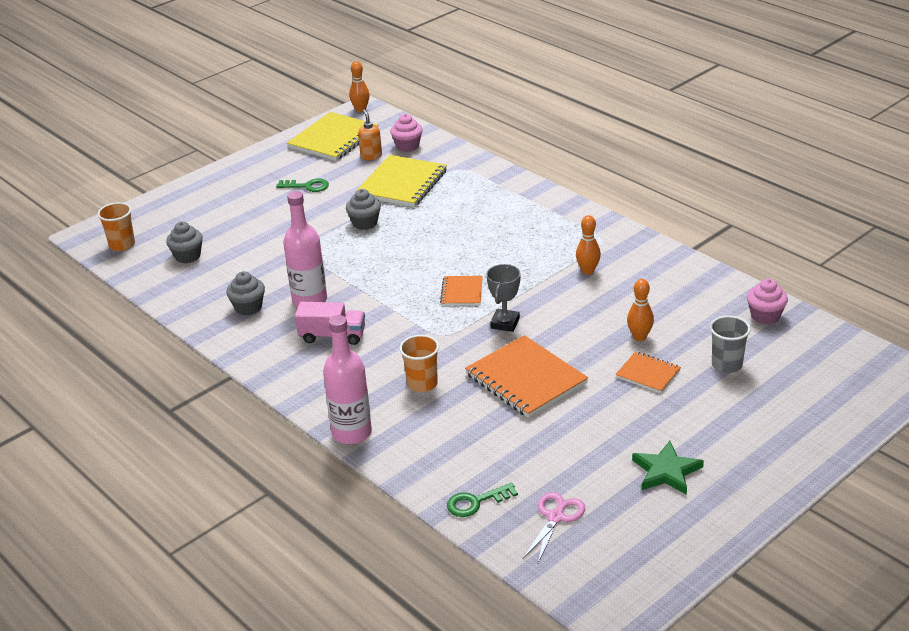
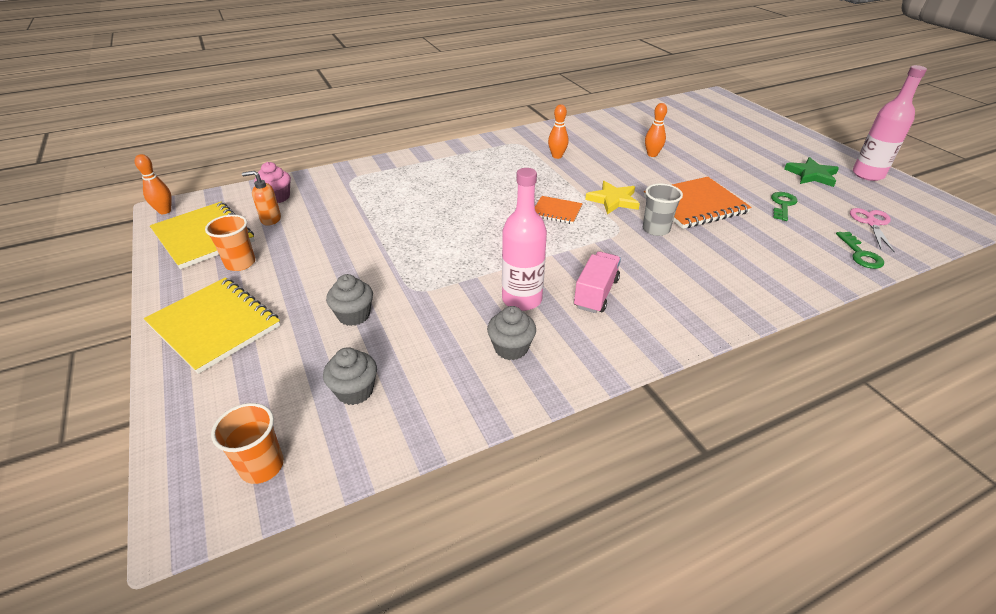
camera: 75 degrees left, 5 degrees up
green key [276,179,329,192] -> green key moved to [771,192,797,221]
pink bottle [323,315,372,444] -> pink bottle moved to [853,65,927,181]
grey cupcake [346,189,381,230] -> grey cupcake moved to [326,274,373,326]
yellow notebook [356,155,447,207] -> yellow notebook moved to [144,277,280,374]
orange cup [399,335,439,392] -> orange cup moved to [205,214,255,271]
grey trophy [486,264,521,332] -> yellow star [585,181,640,214]
pink scissors [523,492,585,563] -> pink scissors turned 60 degrees clockwise [850,208,895,253]
orange notebook [615,352,681,393] -> none
grey cup [710,315,751,373] -> grey cup moved to [643,183,683,236]
pink cupcake [747,278,788,324] -> none

